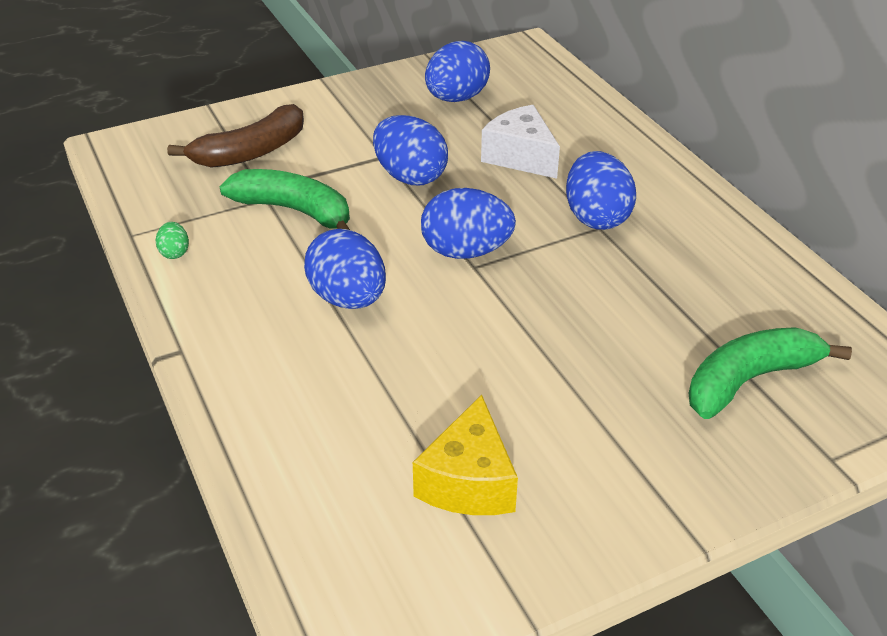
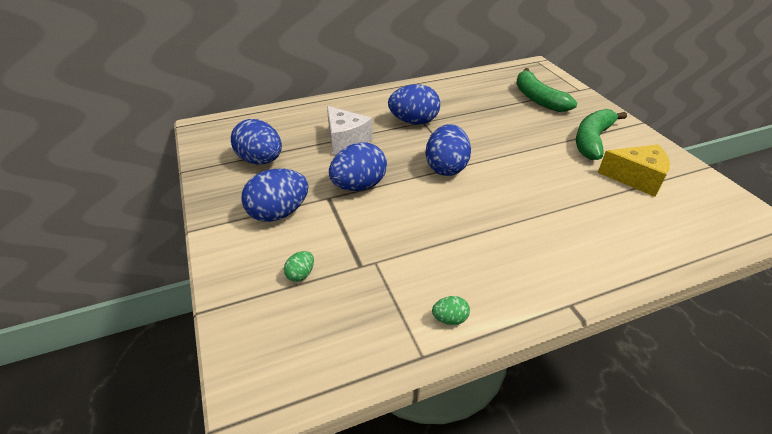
camera: 85 degrees left, 0 degrees up
brown banana [167,104,304,168] -> green egg [284,251,314,282]
green banana [219,169,350,230] -> green banana moved to [576,109,627,160]
blue egg [304,229,386,309] -> blue egg moved to [241,169,308,222]
white cheese [481,105,560,179] -> white cheese turned 90 degrees counterclockwise [327,106,373,155]

